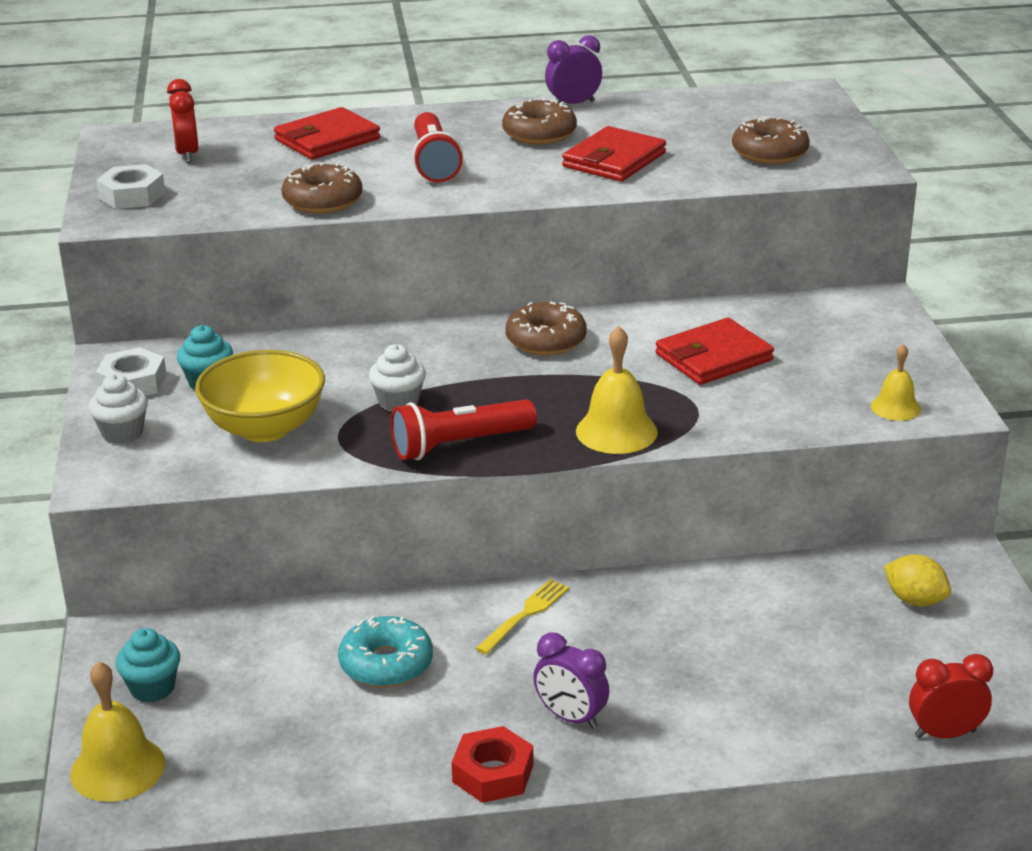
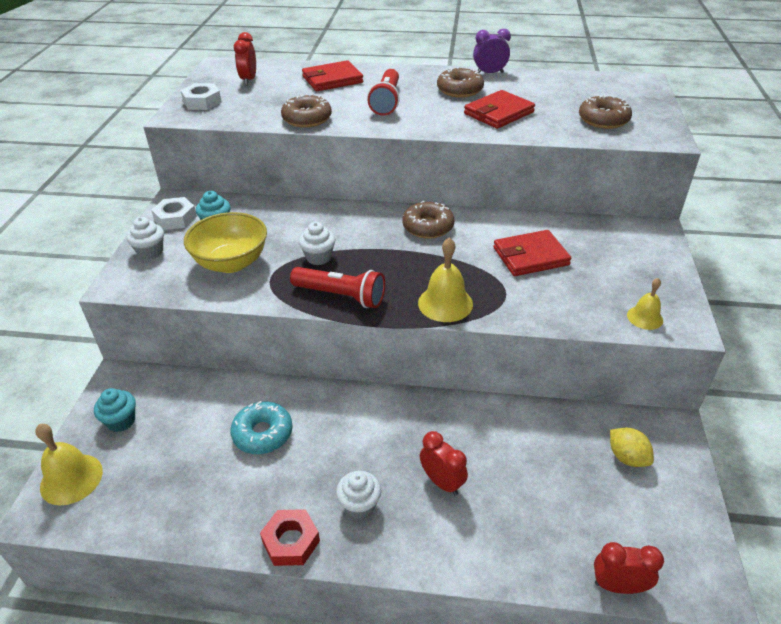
camera: 15 degrees right, 10 degrees up
red flashlight [390,399,537,460] -> red flashlight turned 150 degrees counterclockwise [290,267,385,308]
yellow fork [475,579,569,655] -> none
purple clock [533,633,609,729] -> white cupcake [336,471,381,519]
none -> red clock [420,431,468,495]

